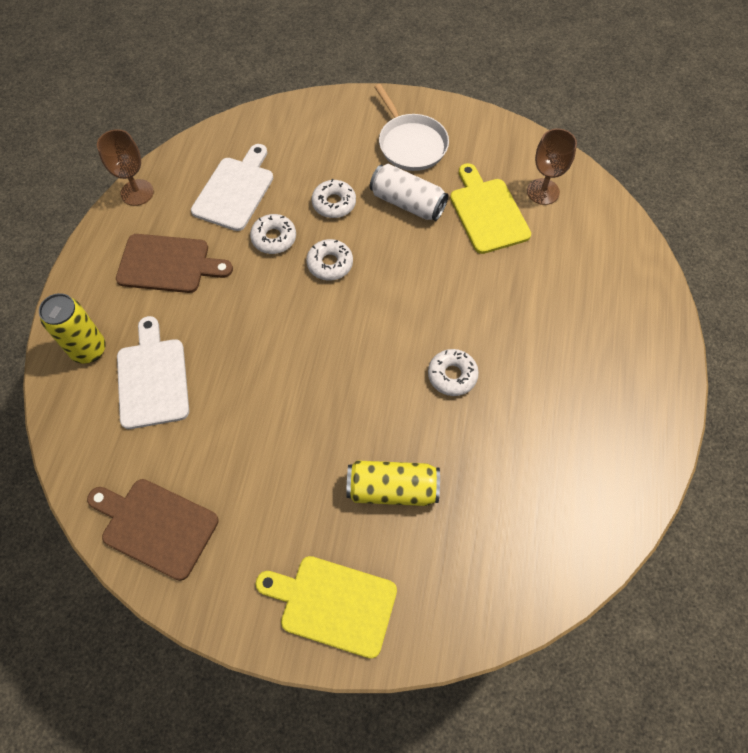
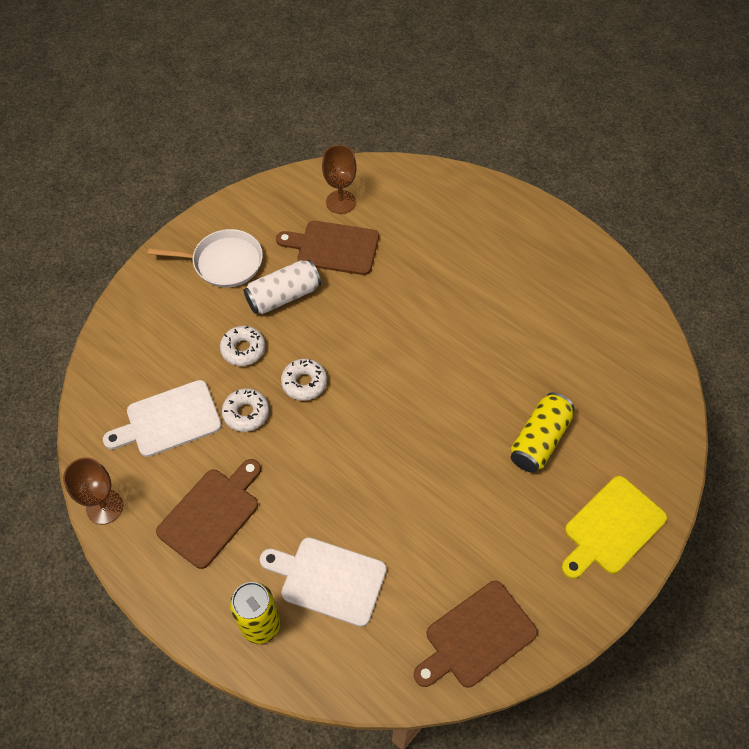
camera: 60 degrees left, 5 degrees down
white cutting board [191,144,273,231] -> white cutting board turned 75 degrees counterclockwise [103,380,222,457]
white donut [428,349,479,396] -> none
yellow cutting board [450,163,531,254] -> brown cutting board [276,221,379,275]

